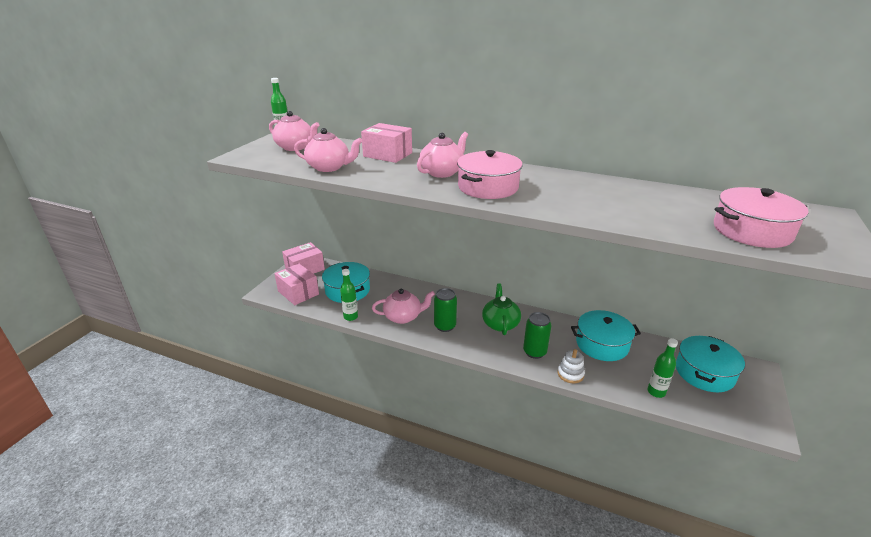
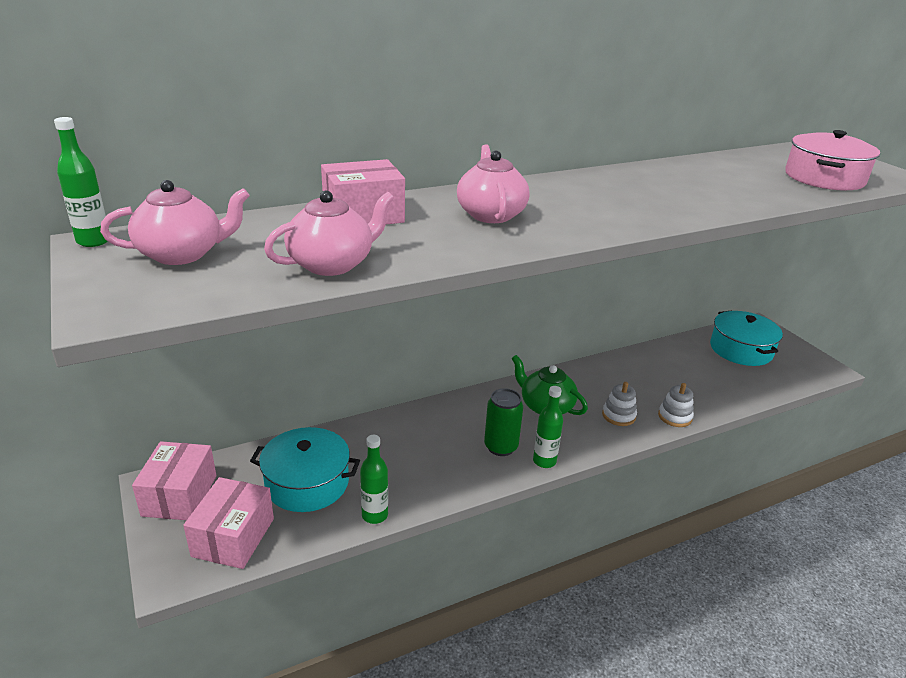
camera: 50 degrees left, 0 degrees up
pink box [274,263,319,305] -> pink box turned 75 degrees counterclockwise [183,477,274,569]
pink teapot [372,289,435,324] -> none
pink pot [457,150,522,199] -> none
green can [523,312,551,359] -> white stacking toy [602,382,637,426]
turquoise pot [571,310,641,361] -> none
green bottle [647,338,678,398] -> green bottle moved to [533,386,563,468]

